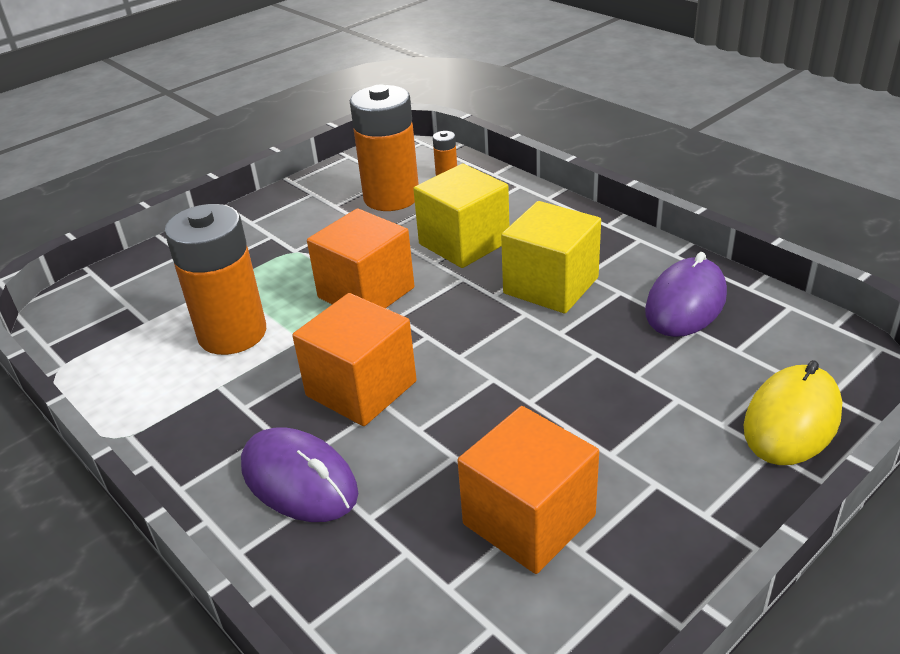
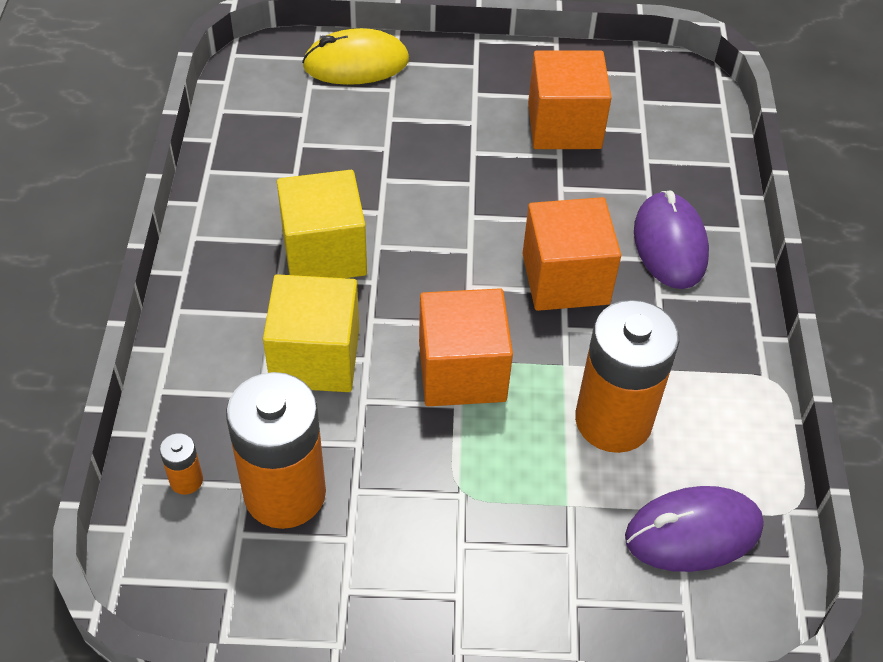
camera: 140 degrees left, 15 degrees up
purple mouse [645,252,727,337] -> purple mouse moved to [625,486,764,572]

